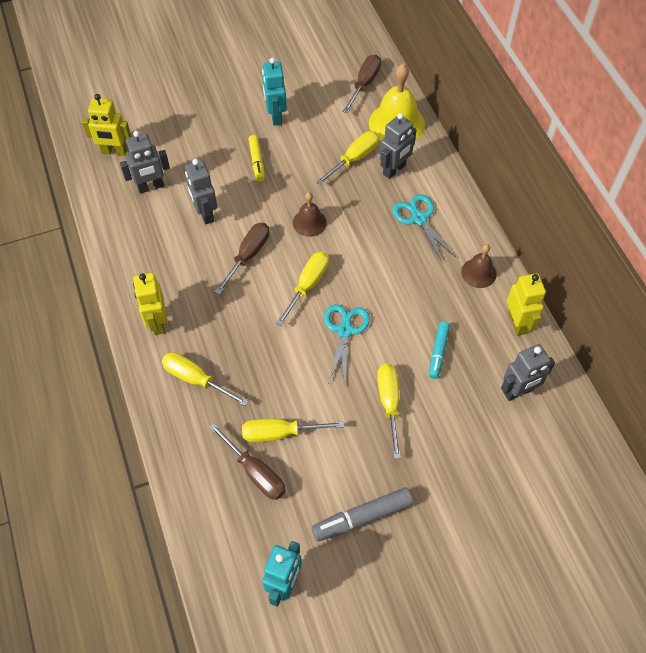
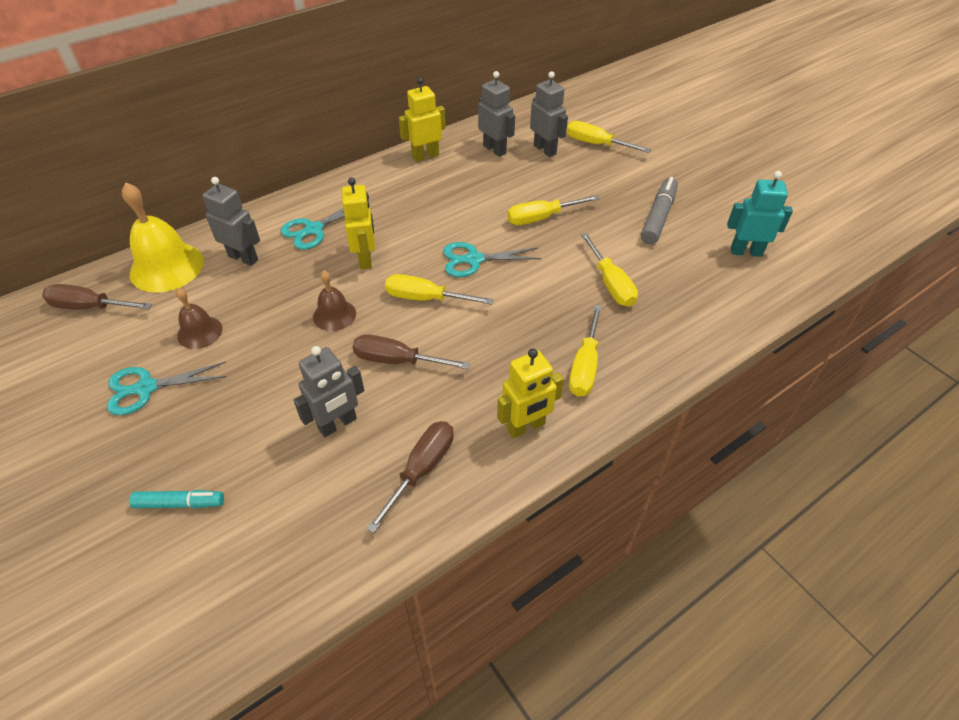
camera: 105 degrees left, 10 degrees down
yellow robot [82,94,131,156] -> yellow robot moved to [342,178,375,269]
grey robot [120,131,170,194] -> grey robot moved to [530,71,568,157]
brown screwdriver [209,423,285,500] -> brown screwdriver moved to [366,421,454,533]
yellow marker [248,135,265,182] -> none
turquoise robot [262,58,287,126] -> turquoise scissors [107,361,227,415]
grey marker [312,487,413,541] -> grey marker turned 120 degrees counterclockwise [641,177,678,244]
yellow screwdriver [316,131,379,185] -> yellow screwdriver moved to [567,121,651,153]
turquoise marker [429,322,450,379] -> turquoise marker moved to [129,490,224,508]
brown bell [461,244,497,288] -> brown bell moved to [176,288,222,349]

